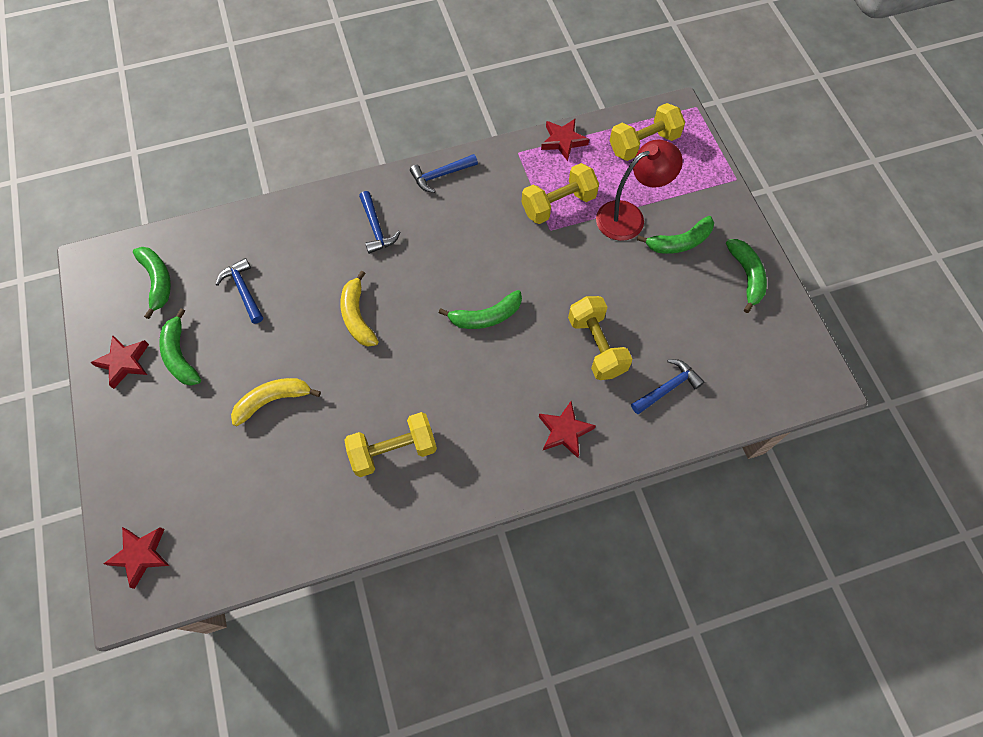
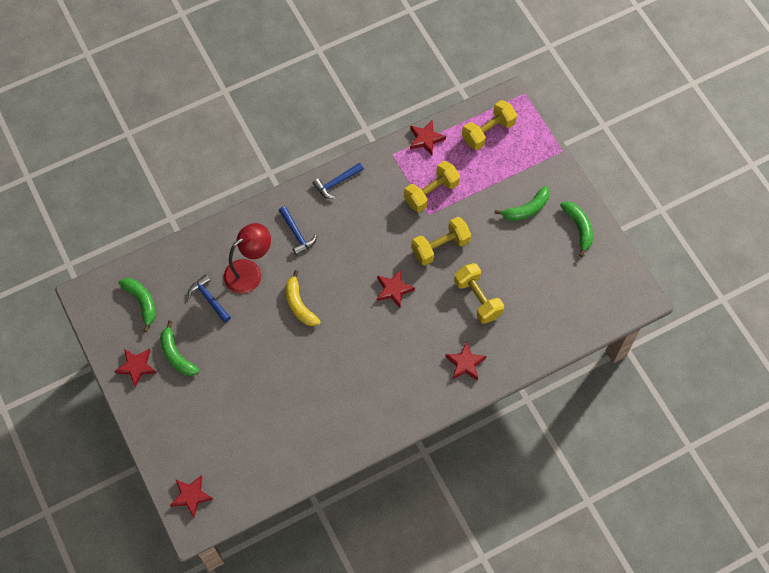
camera: 10 degrees left, 0 degrees up
yellow banana [231,378,321,426] -> none
yellow dumbbell [344,412,437,477] -> yellow dumbbell moved to [411,217,471,265]
green banana [439,290,522,329] -> red star [377,269,415,308]
red lamp [596,140,683,241] -> red lamp moved to [224,223,271,294]
blue hammer [631,359,704,414] -> none

